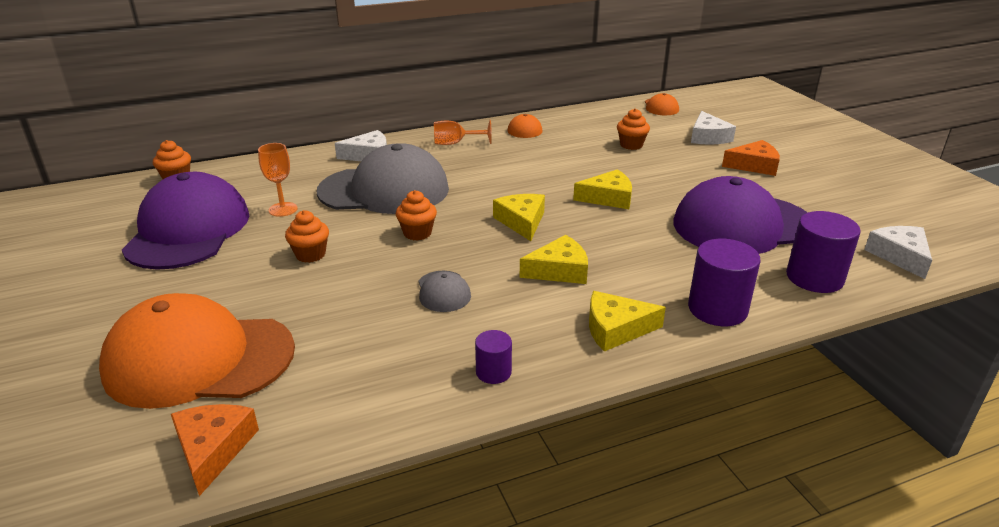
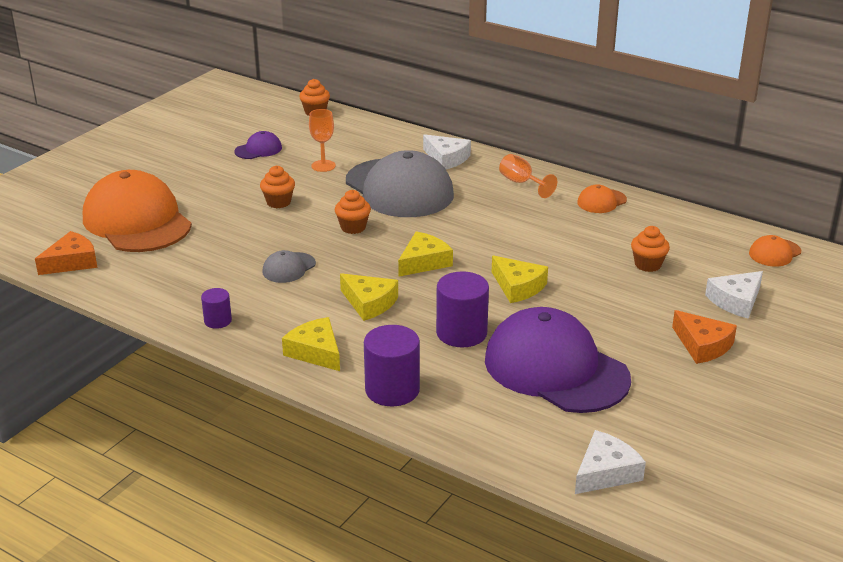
camera: 55 degrees right, 0 degrees up
purple cap [122,172,249,270] -> purple cap [234,131,282,159], size x0.42
purple cylinder [786,211,861,293] -> purple cylinder moved to [436,271,489,347]

